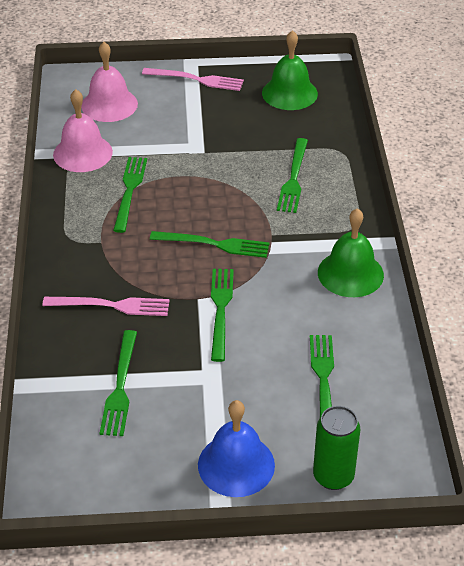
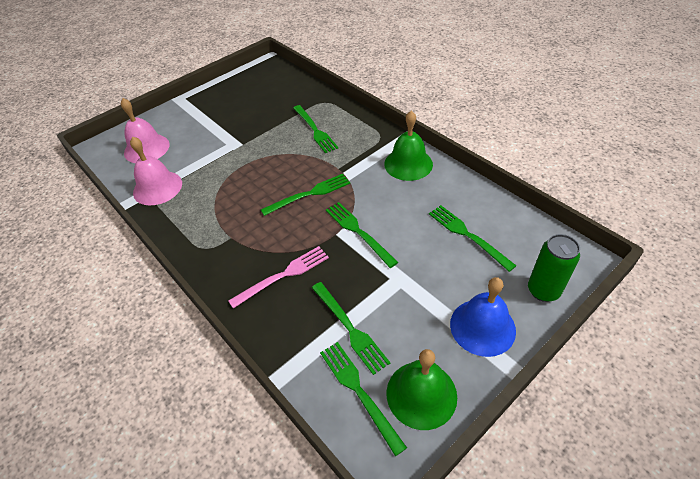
camera: 35 degrees left, 5 degrees up
green fork [113,157,147,233] -> green fork moved to [320,342,407,456]
pink fork [142,68,244,91] -> none
green bell [262,30,318,110] -> green bell moved to [386,349,457,430]

